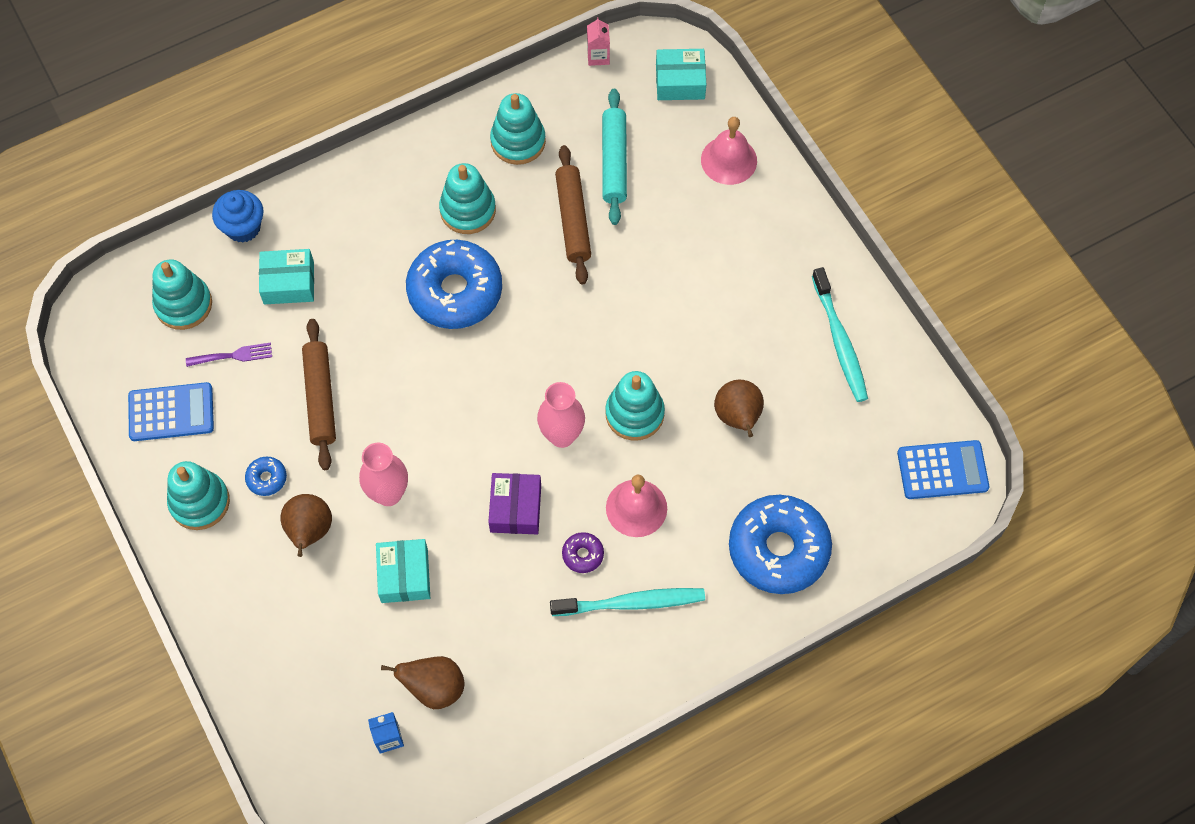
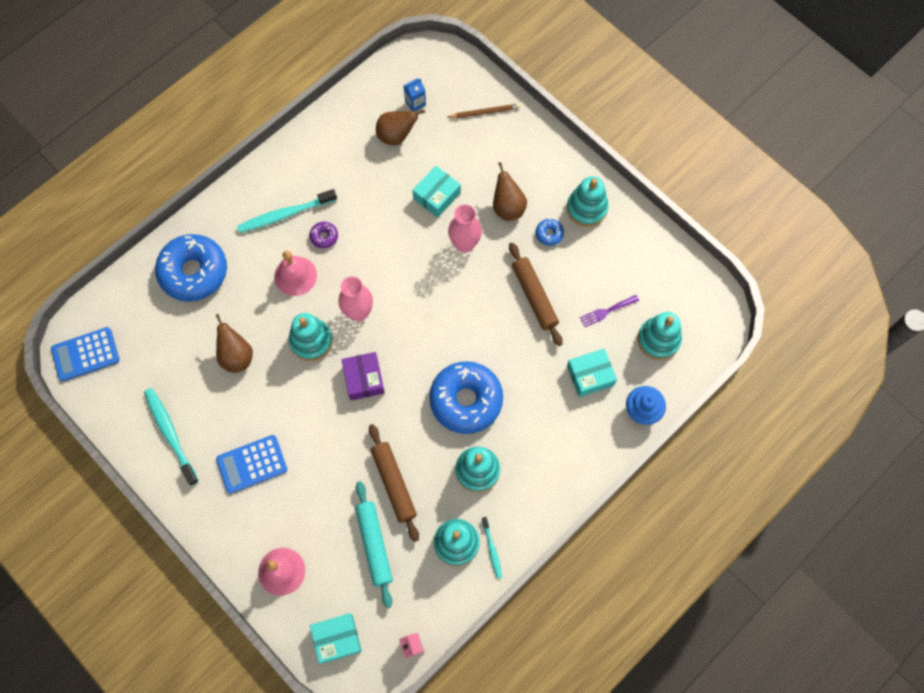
camera: 165 degrees right, 5 degrees up
blue calculator [128,382,214,441] -> blue calculator moved to [216,435,287,494]
turquoise box [376,539,430,603] -> turquoise box turned 60 degrees clockwise [412,166,461,218]
purple box [488,473,541,534] -> purple box moved to [342,352,385,400]
none -> brown pencil [448,103,520,118]
none -> turquoise toothbrush [482,517,502,579]

